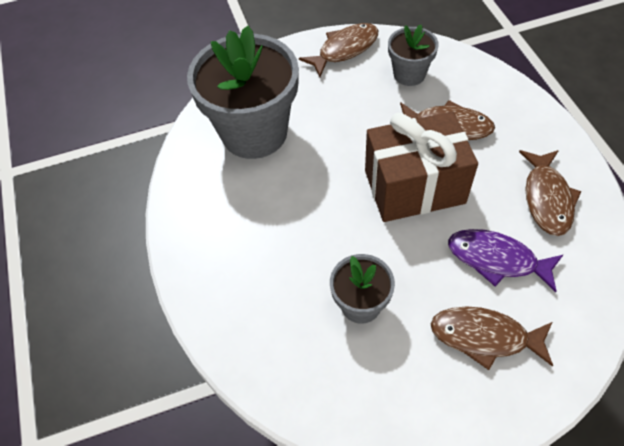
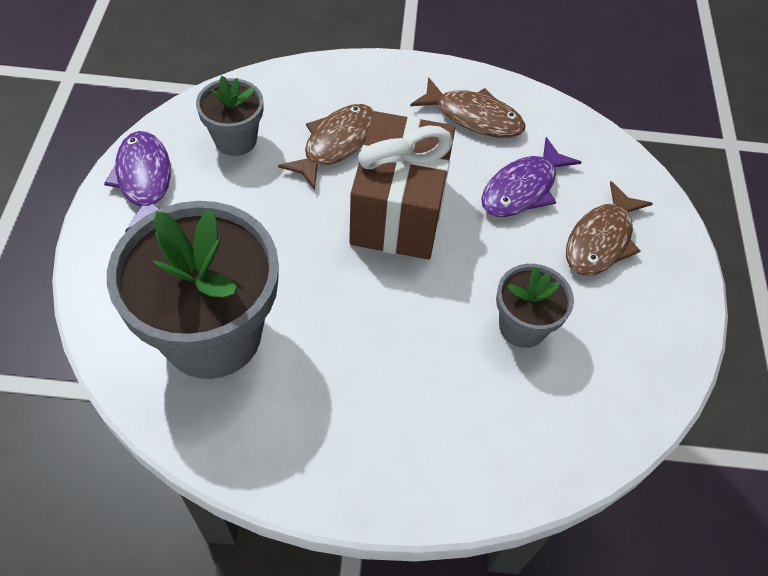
camera: 75 degrees left, 0 degrees up
brown fish [299,23,378,77] -> purple fish [104,131,171,232]

